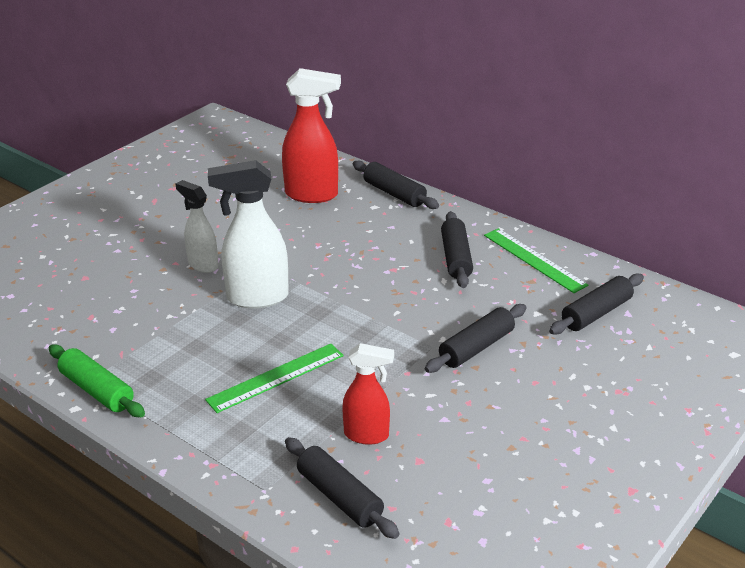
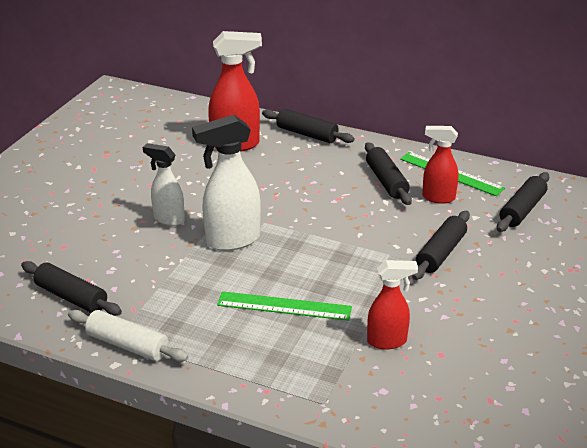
camera: 15 degrees left, 0 degrees up
green rolling pin [49,344,145,417] -> white rolling pin [68,310,189,362]
green ruler [205,344,344,413] -> green ruler turned 60 degrees clockwise [217,291,352,321]
black rolling pin [285,437,399,539] -> black rolling pin moved to [21,261,122,316]
none -> red spray bottle [422,126,459,204]

